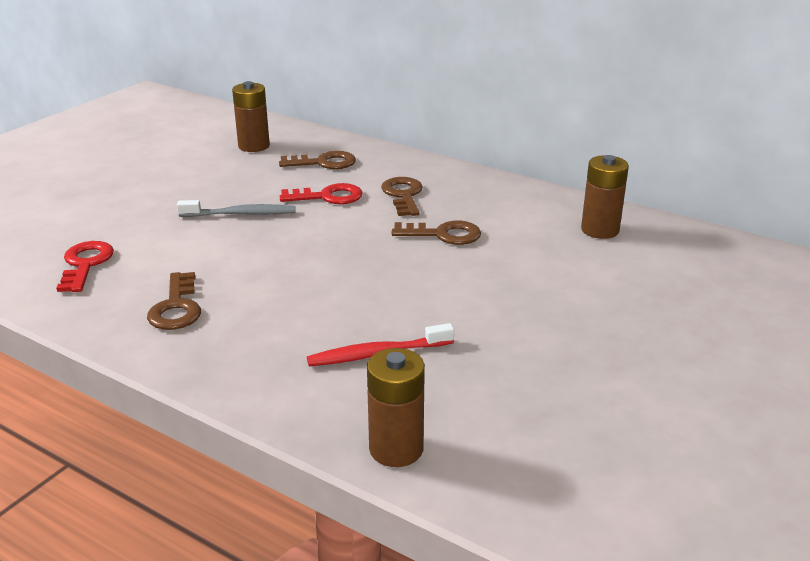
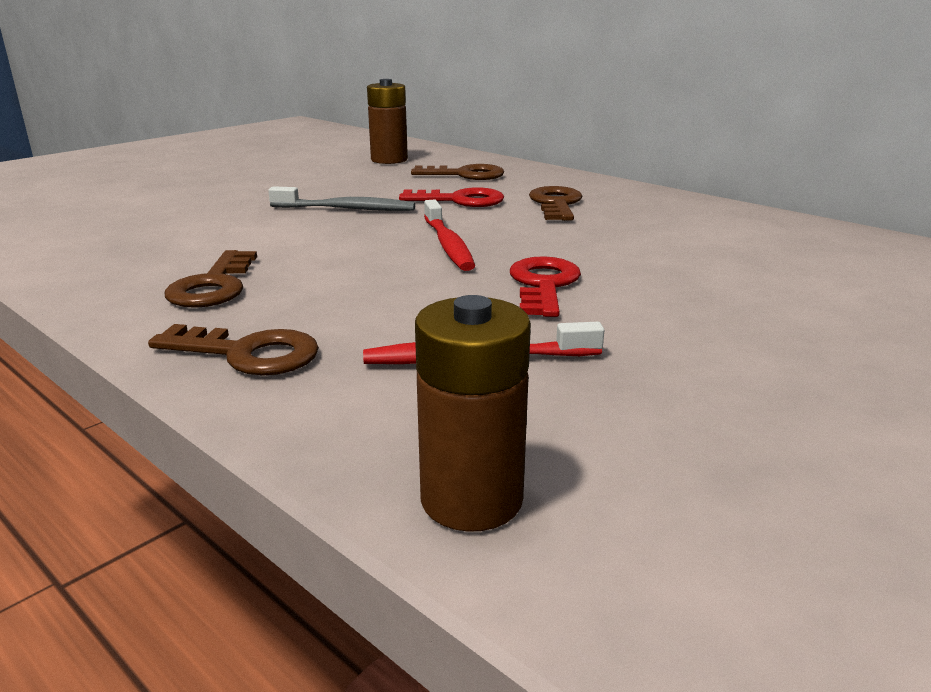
camera: 10 degrees right, 5 degrees down
red key [56,241,114,292] -> red key moved to [510,256,581,317]
brown key [392,221,481,245] -> brown key moved to [148,324,319,375]
brown battery [581,155,629,239] -> none
none -> red toothbrush [424,200,475,271]

